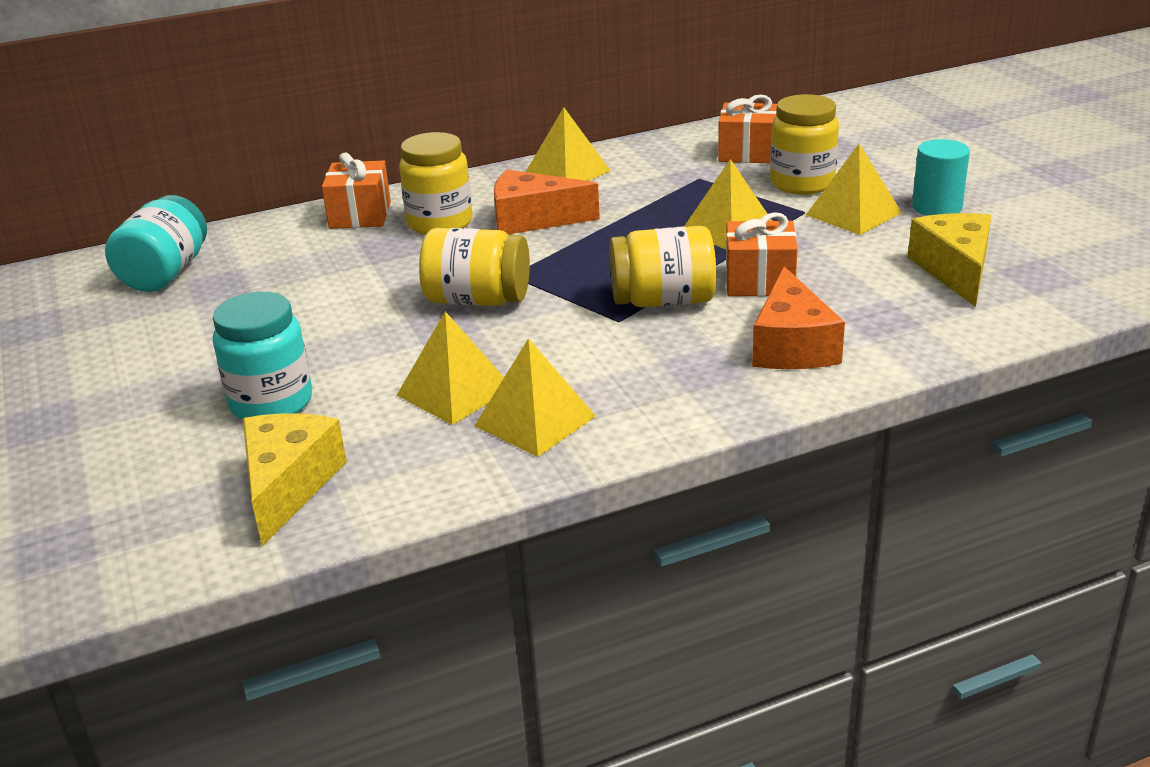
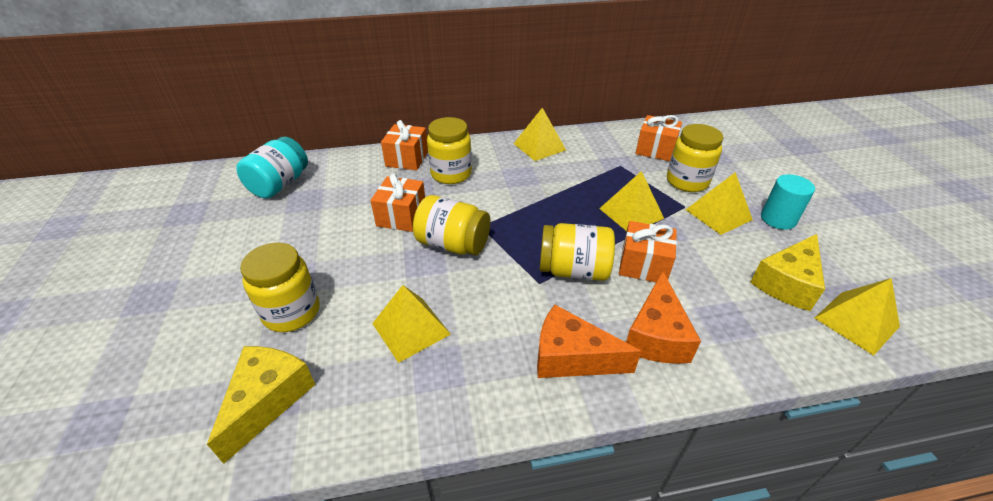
camera: 10 degrees right, 10 degrees up
turquoise jar [213,292,312,420] -> yellow jar [240,242,320,332]
yellow pyramid [474,338,596,457] -> yellow pyramid moved to [815,278,900,356]
orange cheese [494,169,600,234] -> orange cheese moved to [537,305,642,378]
yellow cheese [908,213,991,307] -> yellow cheese turned 150 degrees counterclockwise [750,234,825,311]
none -> orange gift [370,173,425,232]

